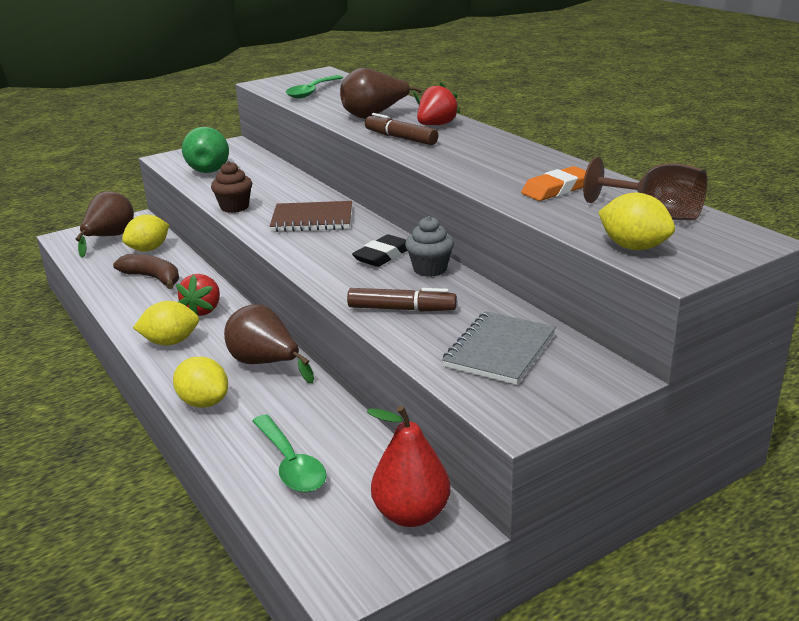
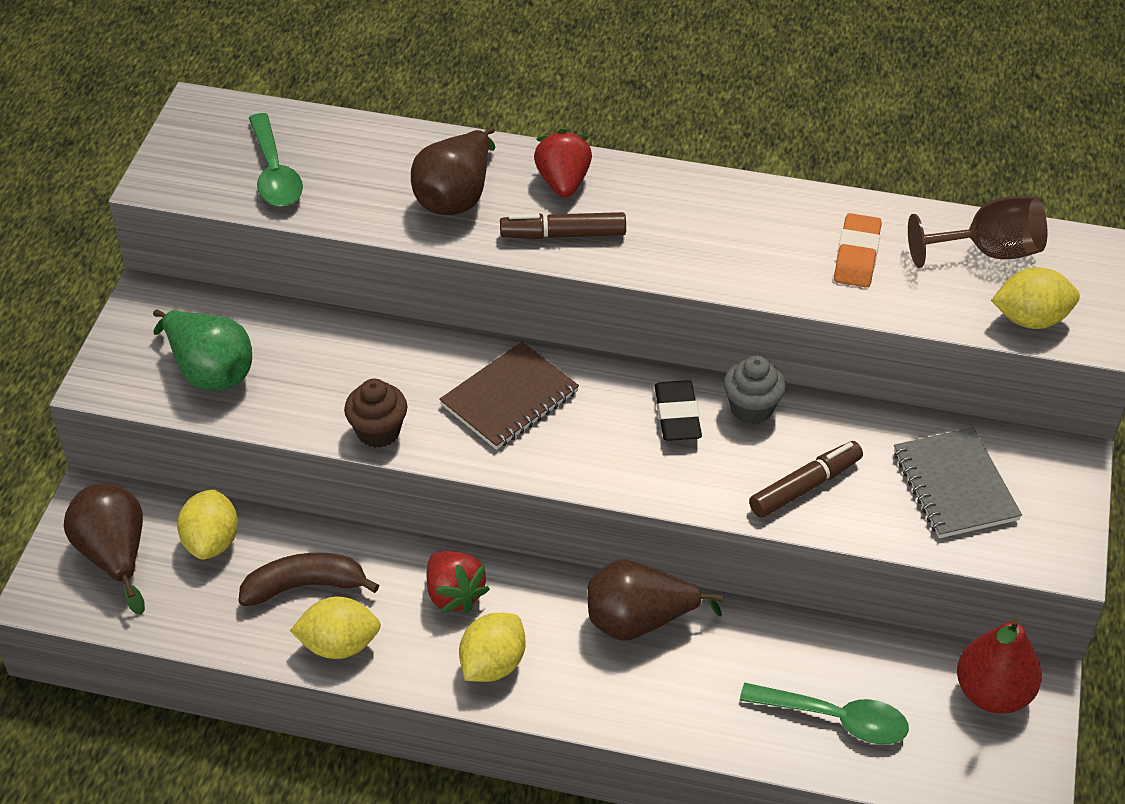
camera: 45 degrees left, 20 degrees up
yellow lemon [173,357,228,408] -> yellow lemon moved to [290,597,381,659]

